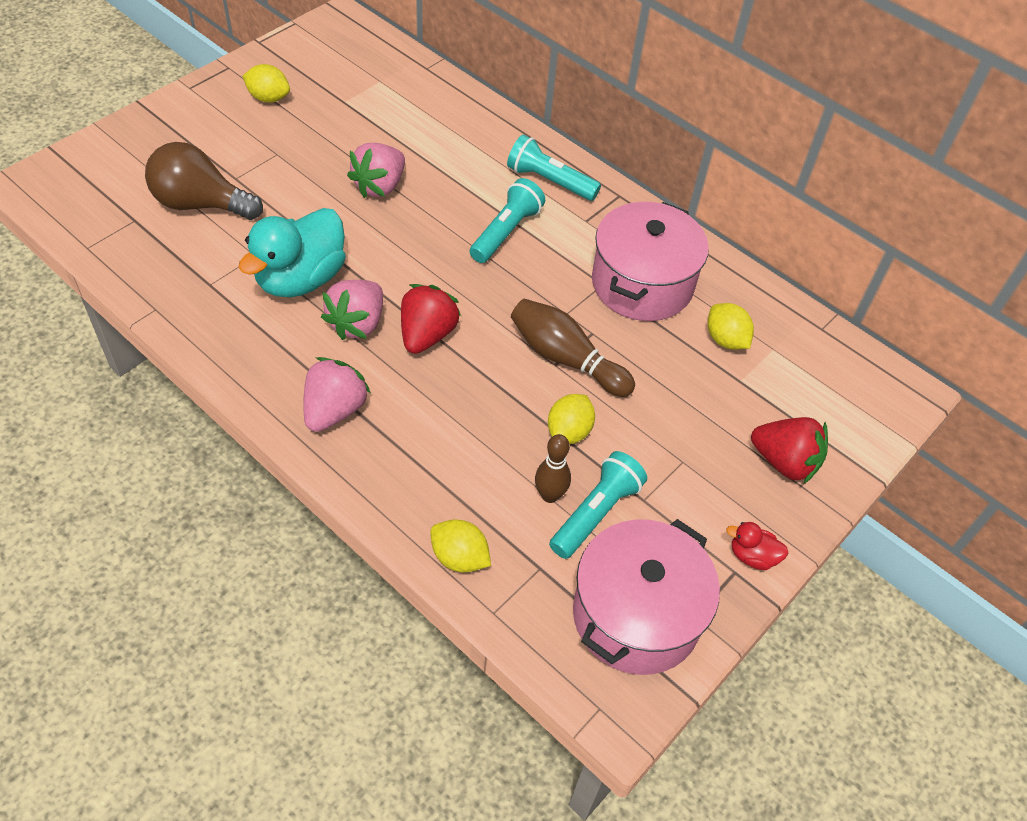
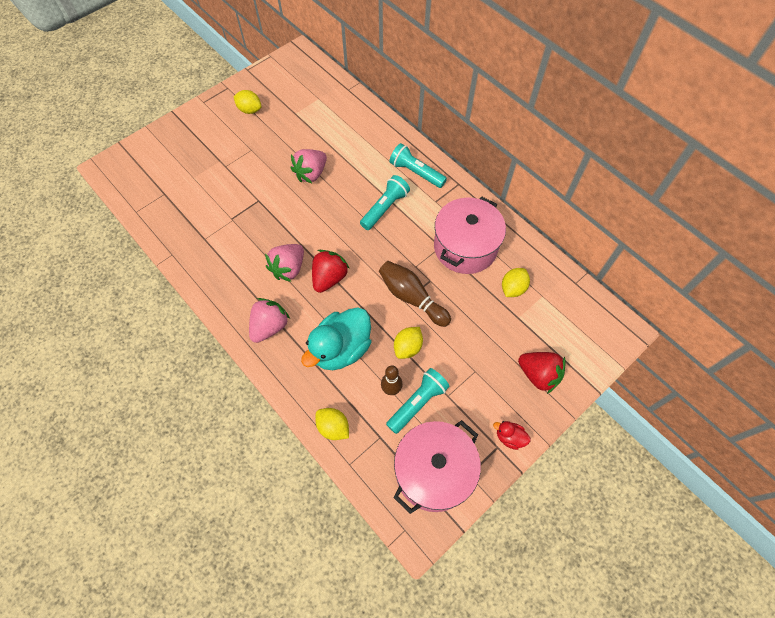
camera: 10 degrees right, 10 degrees up
brown light bulb [145,142,263,220] -> none
turquoise duck [238,208,346,297] -> turquoise duck moved to [301,307,371,370]
yellow lemon [708,303,754,349] -> yellow lemon turned 60 degrees clockwise [502,268,530,297]

